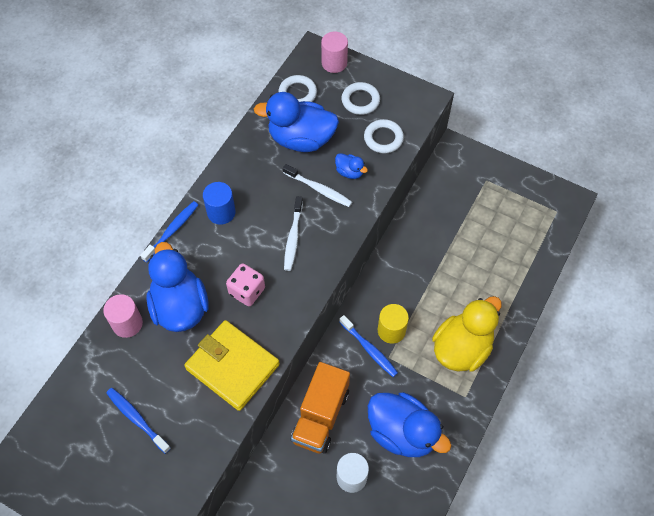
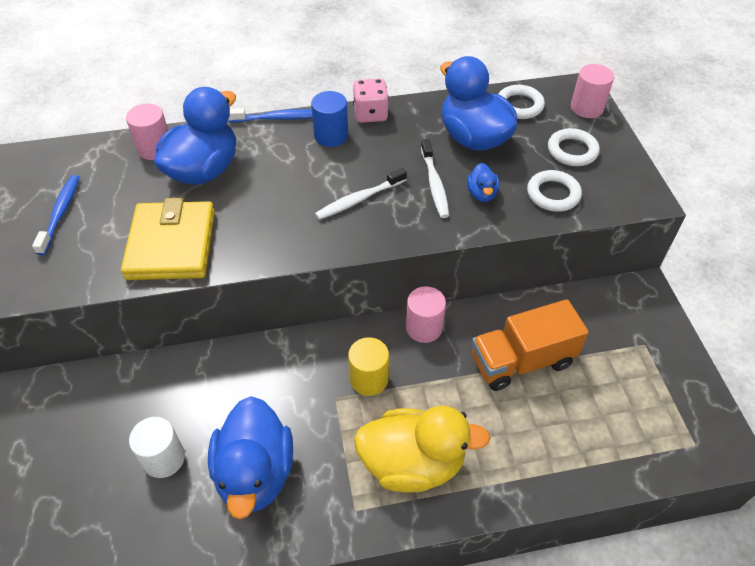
camera: 50 degrees right, 10 degrees down
pink dice [226,263,265,306] -> pink dice moved to [353,79,389,123]
orange truck [291,362,350,454] -> orange truck moved to [472,299,589,391]
blue toothbrush [340,315,398,377] -> none
none -> pink cylinder [406,286,446,343]

